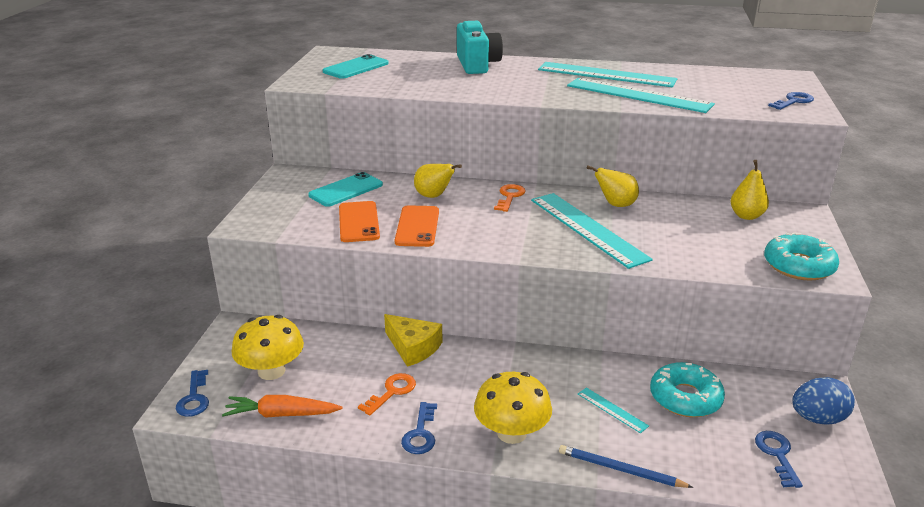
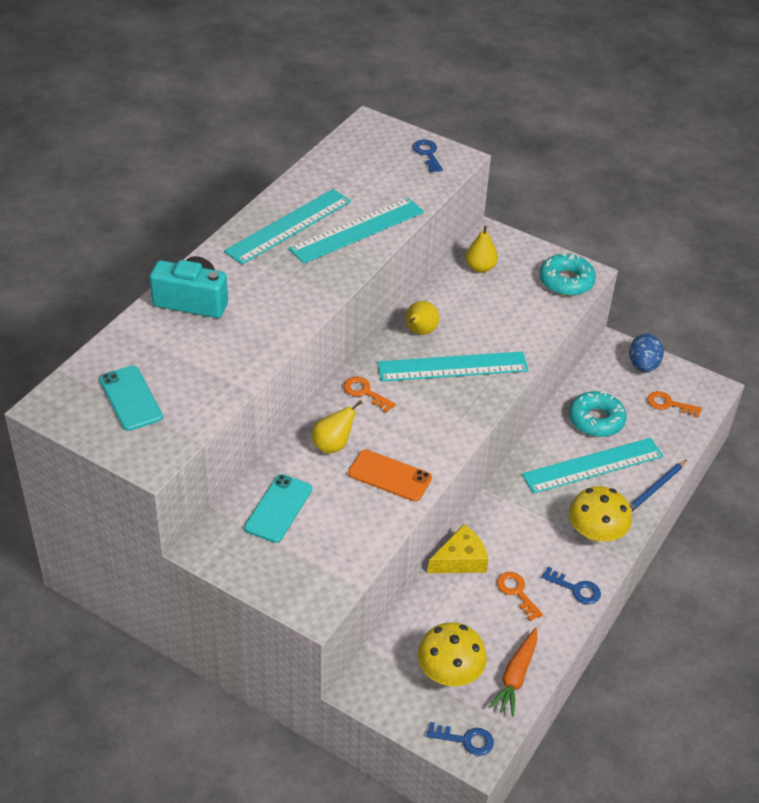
camera: 70 degrees left, 15 degrees up
turquoise phone [308,172,383,207] -> turquoise phone turned 45 degrees clockwise [244,474,312,543]
orange phone [339,201,380,242] -> none
turquoise ruler [578,387,649,433] -> turquoise ruler [522,438,663,494], size x2.31
blue key [755,431,803,488] -> orange key [647,391,702,418]

